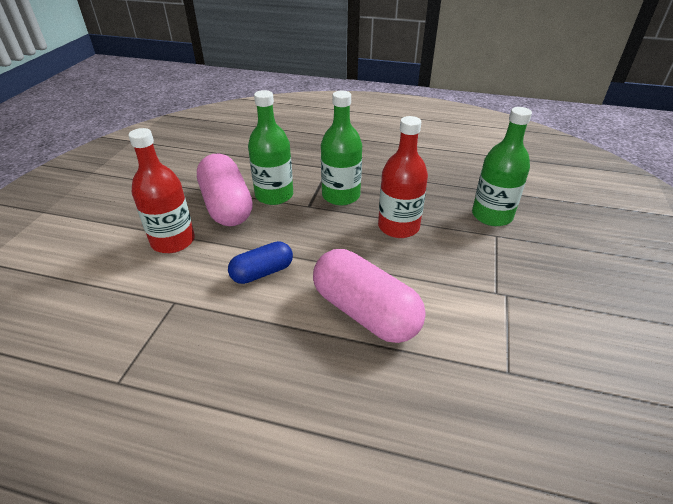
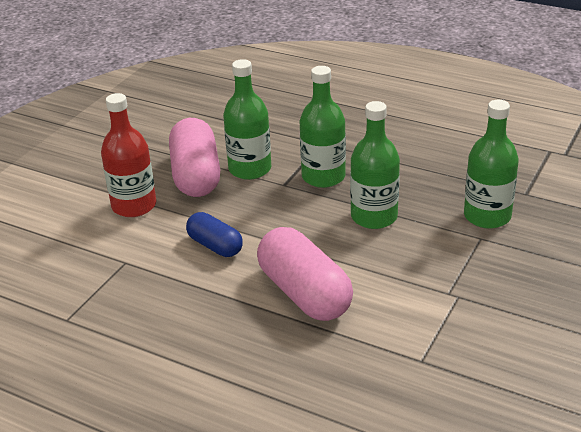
camera: 15 degrees right, 5 degrees down
blue capsule [228,241,293,284] -> blue capsule turned 60 degrees clockwise [186,212,243,257]
red bottle [378,116,428,238] -> green bottle [350,101,400,229]

